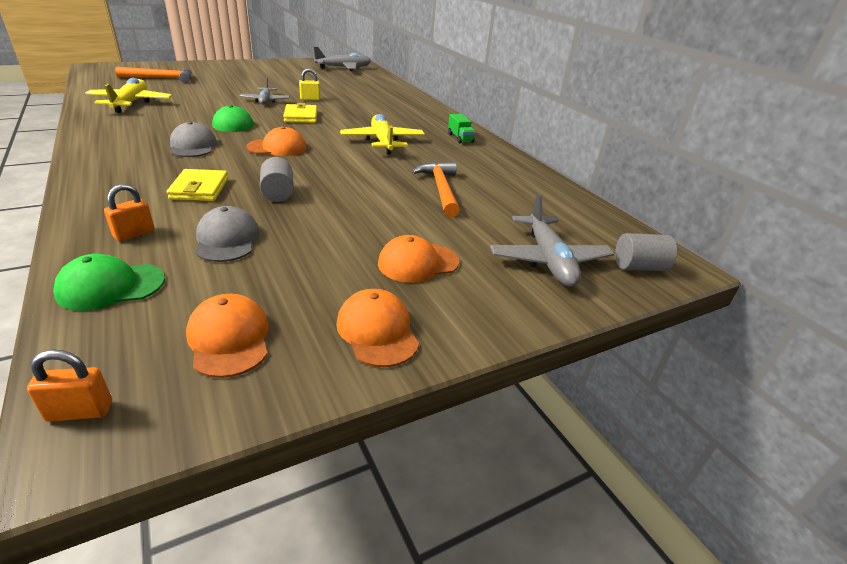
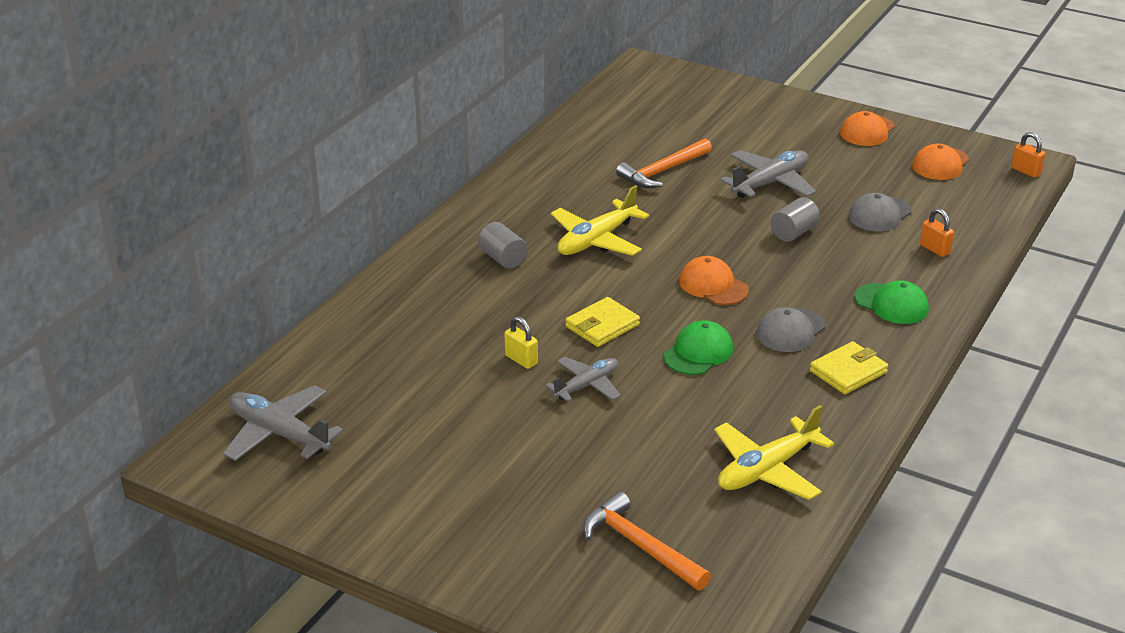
camera: 120 degrees left, 0 degrees up
green cap [53,254,165,311] -> green cap moved to [854,281,929,324]
orange padlock [104,184,155,241] -> orange padlock turned 45 degrees clockwise [920,208,954,257]
yellow wallet [167,169,228,201] -> yellow wallet moved to [810,341,888,394]
orange cap [378,235,459,283] -> none
green truck [448,114,475,143] -> none
grey plane [490,193,614,287] -> grey plane moved to [720,150,816,198]
grey cylinder [615,233,677,271] -> grey cylinder moved to [478,222,528,269]

